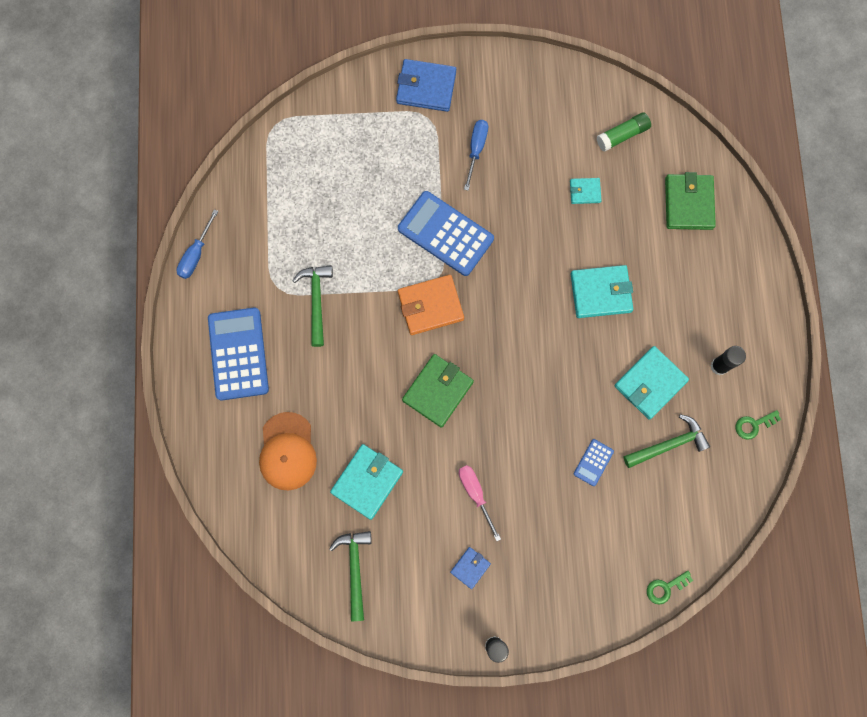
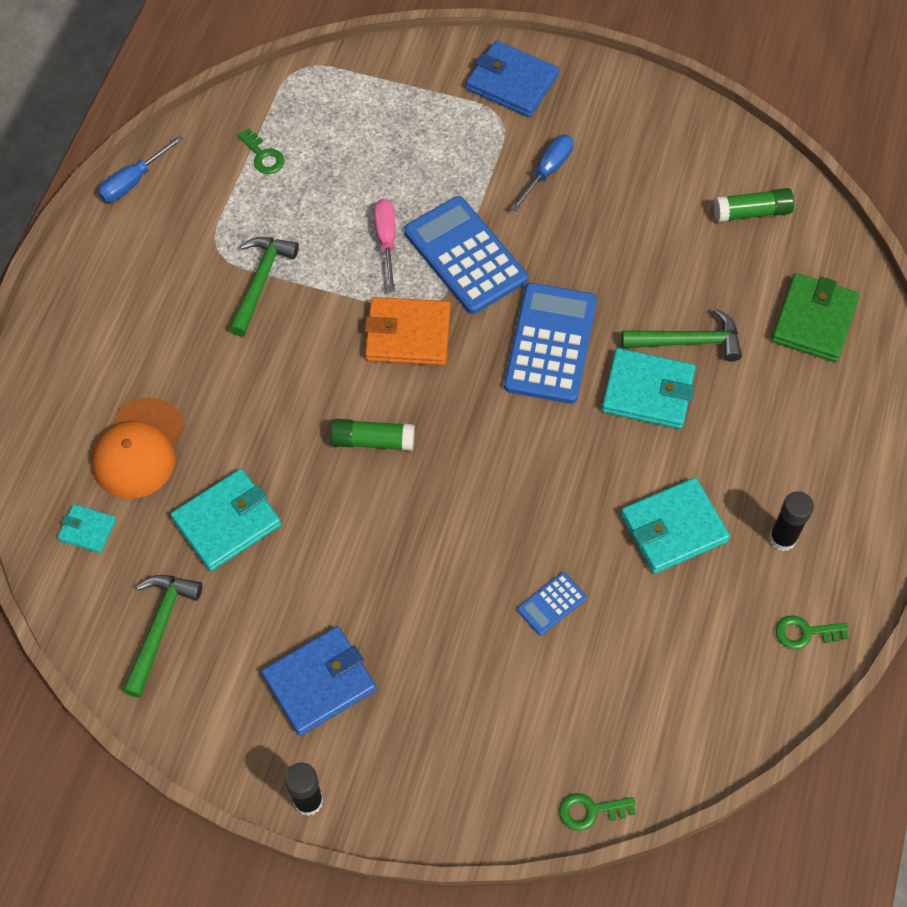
camera: 20 degrees right, 15 degrees down
blue calculator [208,307,269,401] -> blue calculator moved to [504,283,597,404]
green wallet [402,354,474,428] -> green glue stick [330,419,415,451]
blue wallet [450,547,491,589] -> blue wallet [261,626,376,736], size x1.85
pink screwdriver [459,465,501,541] -> pink screwdriver moved to [374,199,396,292]
turquoise wallet [570,178,601,204] -> turquoise wallet moved to [57,504,116,553]
green hammer [624,414,710,468] -> green hammer moved to [621,308,742,362]
none -> green key [237,128,284,174]

